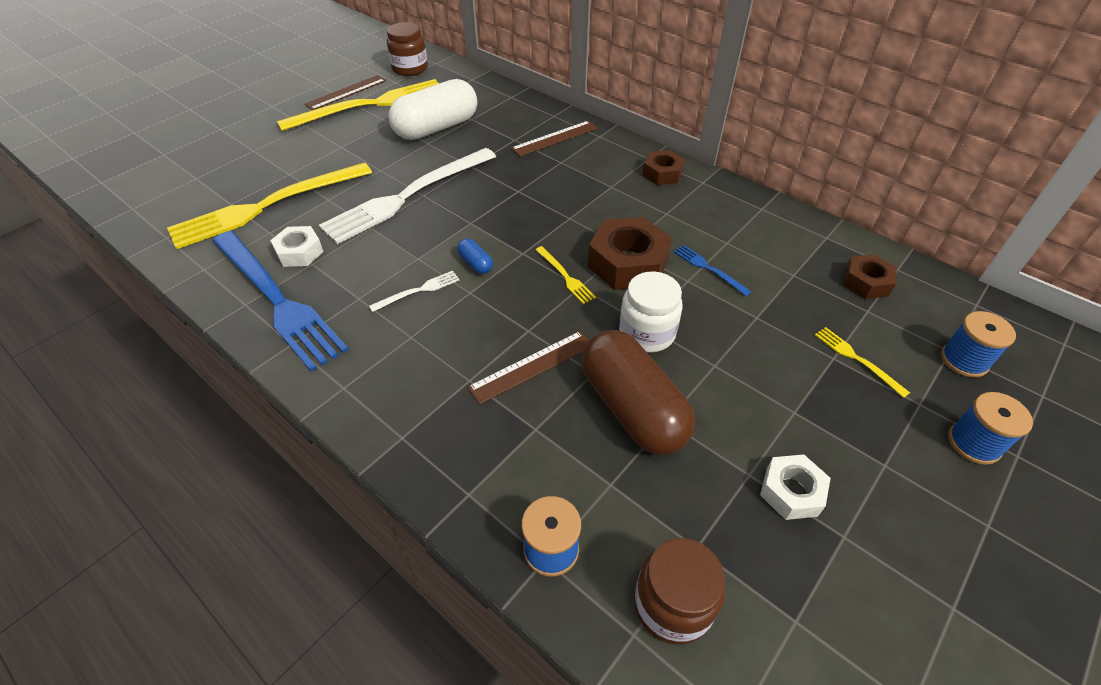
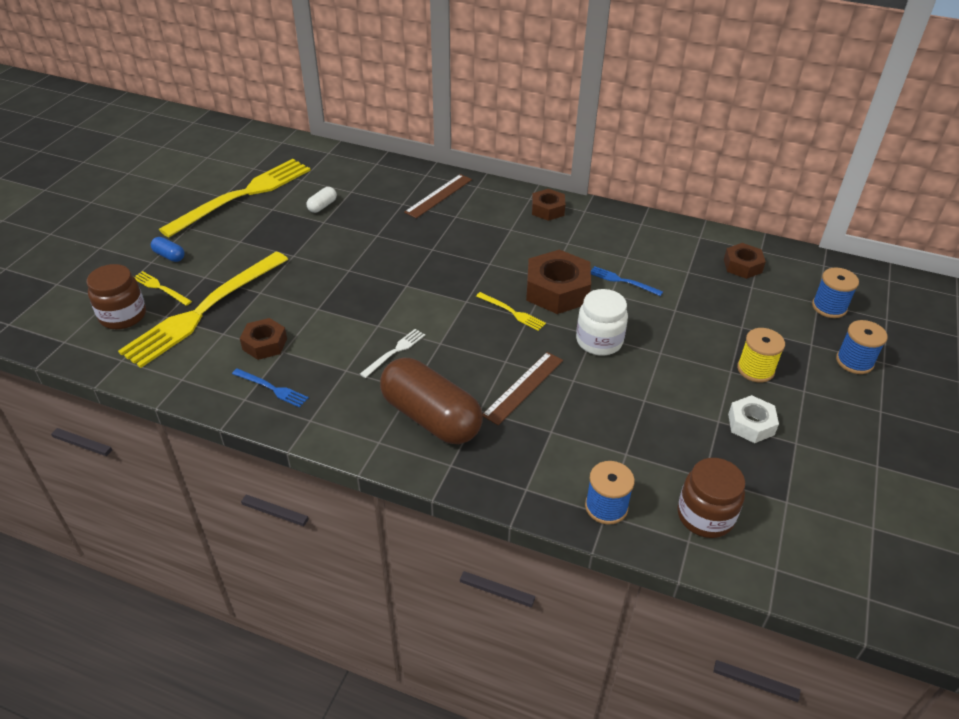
camera: 20 degrees left, 5 degrees down
blue fork [212,231,349,372] -> blue fork [232,368,309,408], size x0.40
white nut [270,226,324,267] -> brown nut [240,318,287,360]
brown ruler [305,75,386,110] -> none
white fork [319,148,496,244] -> none
brown jar [387,22,428,76] -> brown jar moved to [86,264,146,329]
white capsule [389,79,477,140] -> white capsule [307,187,337,213], size x0.40
blue capsule [457,239,493,274] -> blue capsule moved to [151,237,185,262]
brown capsule [581,330,695,455] -> brown capsule moved to [380,358,483,444]
yellow fork [815,327,910,398] -> yellow fork moved to [134,271,192,306]
none -> yellow spool [737,328,785,382]

